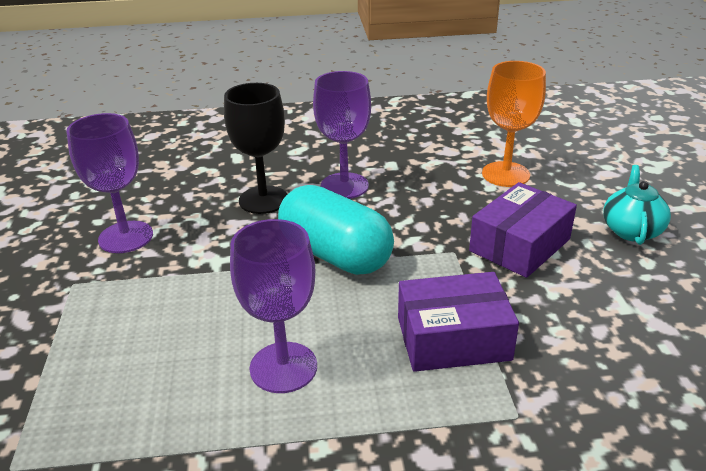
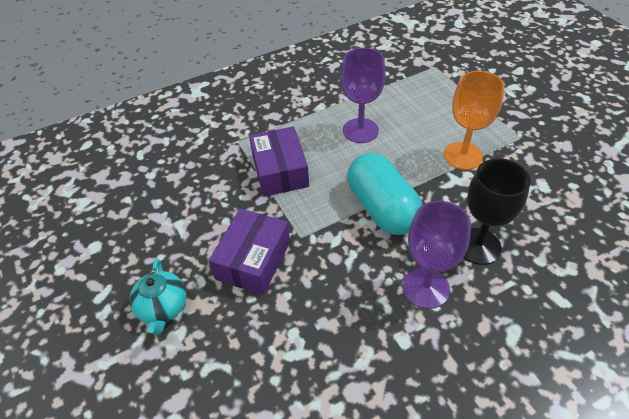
camera: 160 degrees right, 15 degrees up
purple goblet [66,113,153,253] -> none
turquoise capsule [278,185,394,275] -> turquoise capsule turned 45 degrees clockwise [347,153,422,235]
purple box [398,272,519,372] -> purple box turned 75 degrees counterclockwise [249,126,309,197]
orange goblet [482,61,546,187] -> orange goblet moved to [444,71,505,170]

